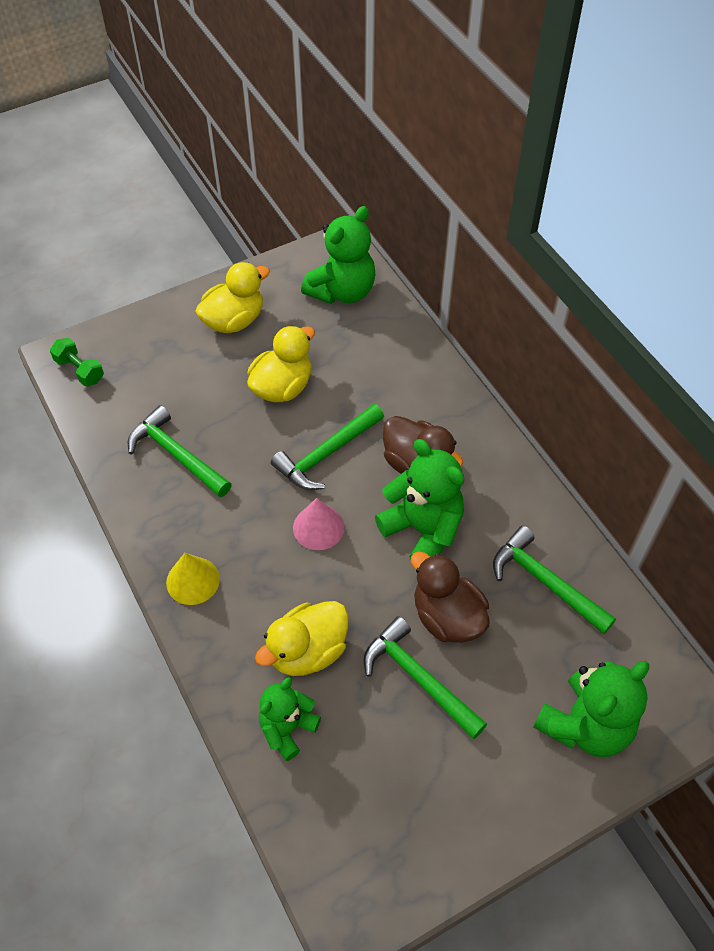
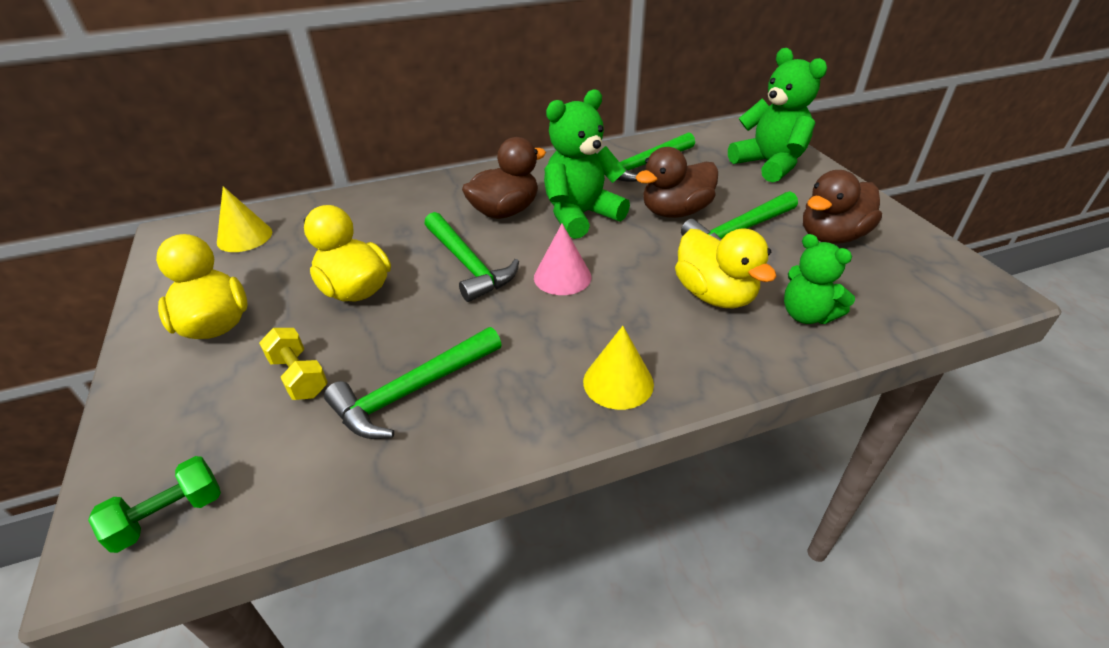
camera: 80 degrees left, 15 degrees down
green teddy bear [301,206,375,304] -> yellow cone [217,186,272,252]
none -> yellow dumbbell [259,328,328,400]
none -> brown duck [803,170,882,244]

